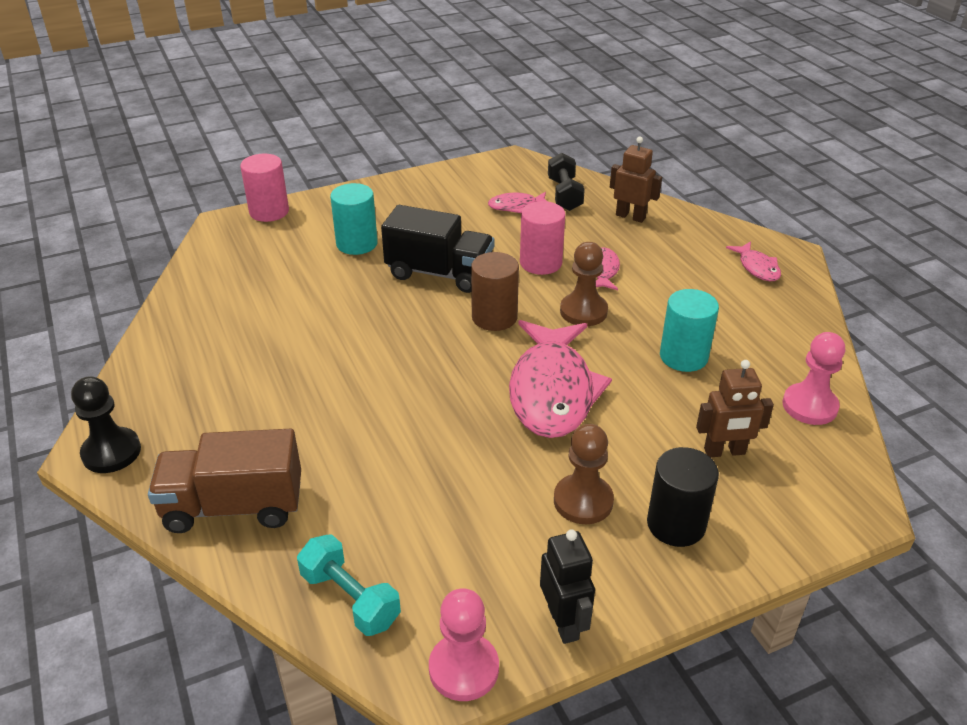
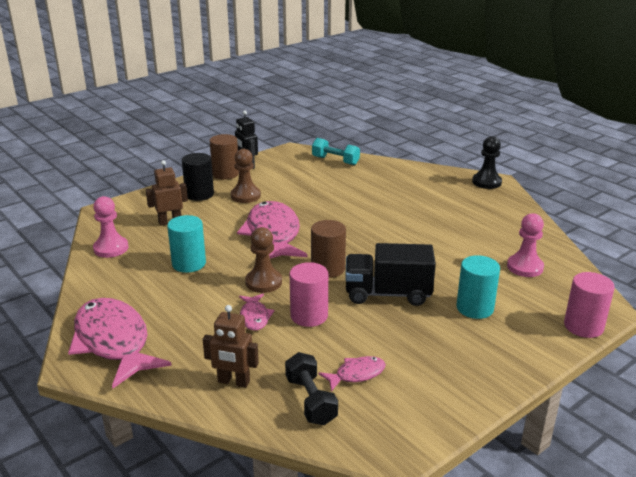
camera: 165 degrees right, 10 degrees down
brown truck [148,429,301,533] -> none
pink pawn [429,588,499,701] -> pink pawn moved to [507,213,544,277]
pink fish [726,241,781,281] -> pink fish [68,298,172,388], size x2.17
none -> brown cylinder [209,134,239,179]

